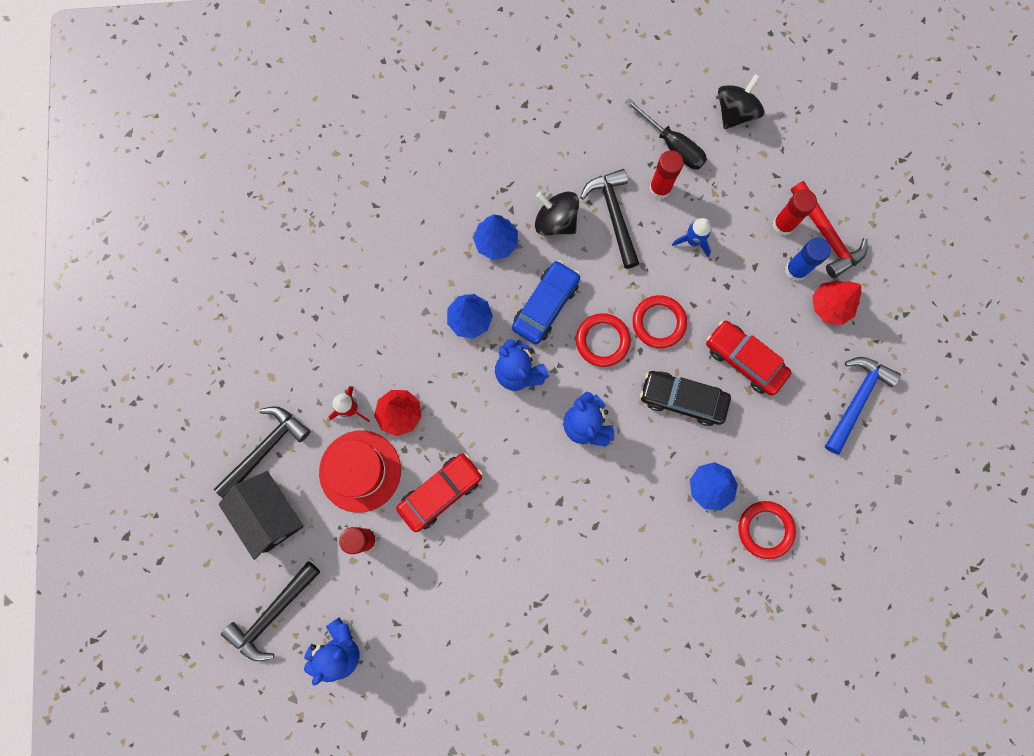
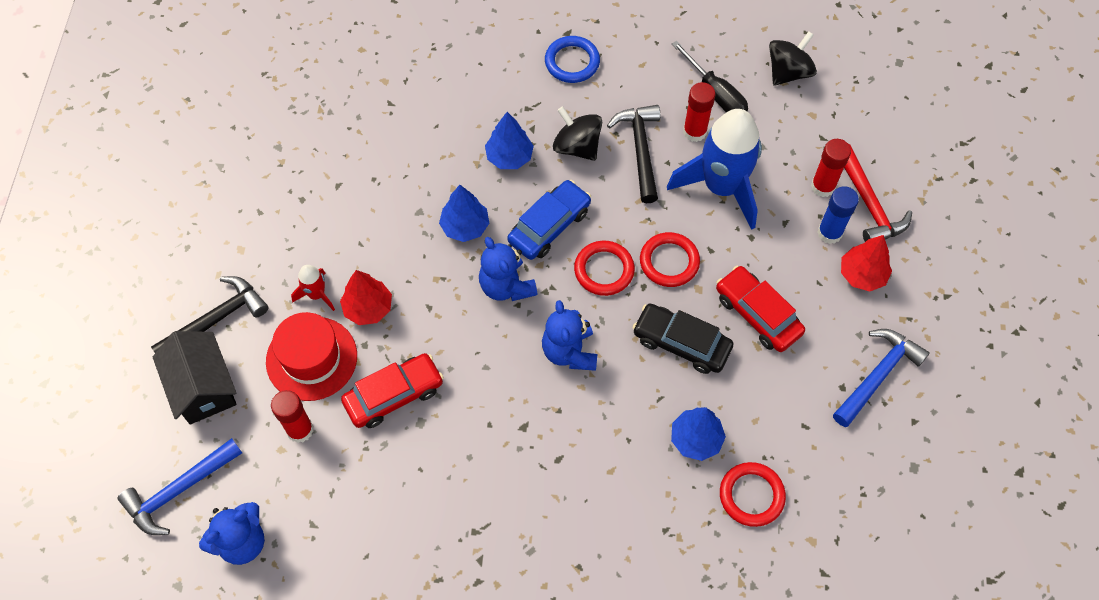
camera: 10 degrees right, 15 degrees down
black hammer [221,561,320,661] -> blue hammer [117,438,242,535]
blue rocket [672,218,712,257] -> blue rocket [667,109,762,230], size x2.27
none -> blue ring [545,36,600,83]

